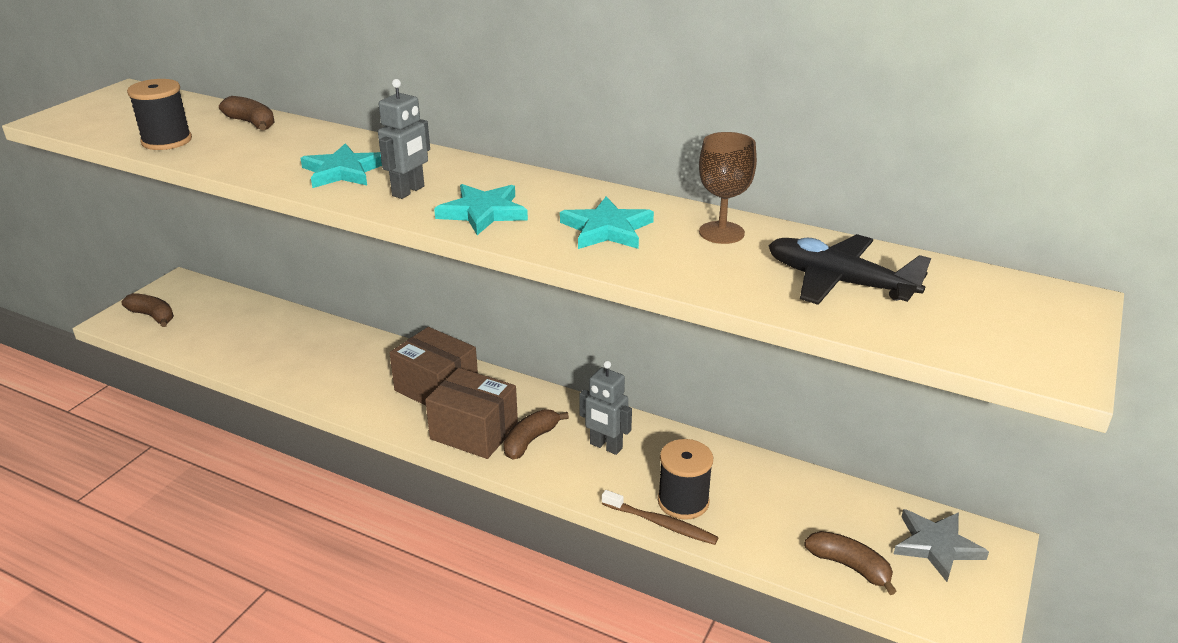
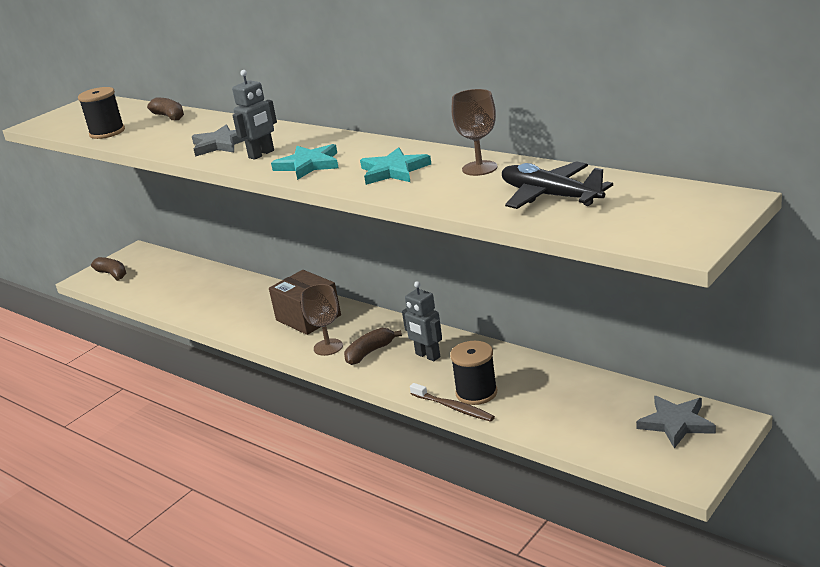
camera: 15 degrees right, 5 degrees down
turquoise star [301,143,382,188] -> grey star [192,125,245,157]
brown box [425,368,518,459] -> brown goblet [301,284,343,356]
brown banana [804,531,897,595] -> none

